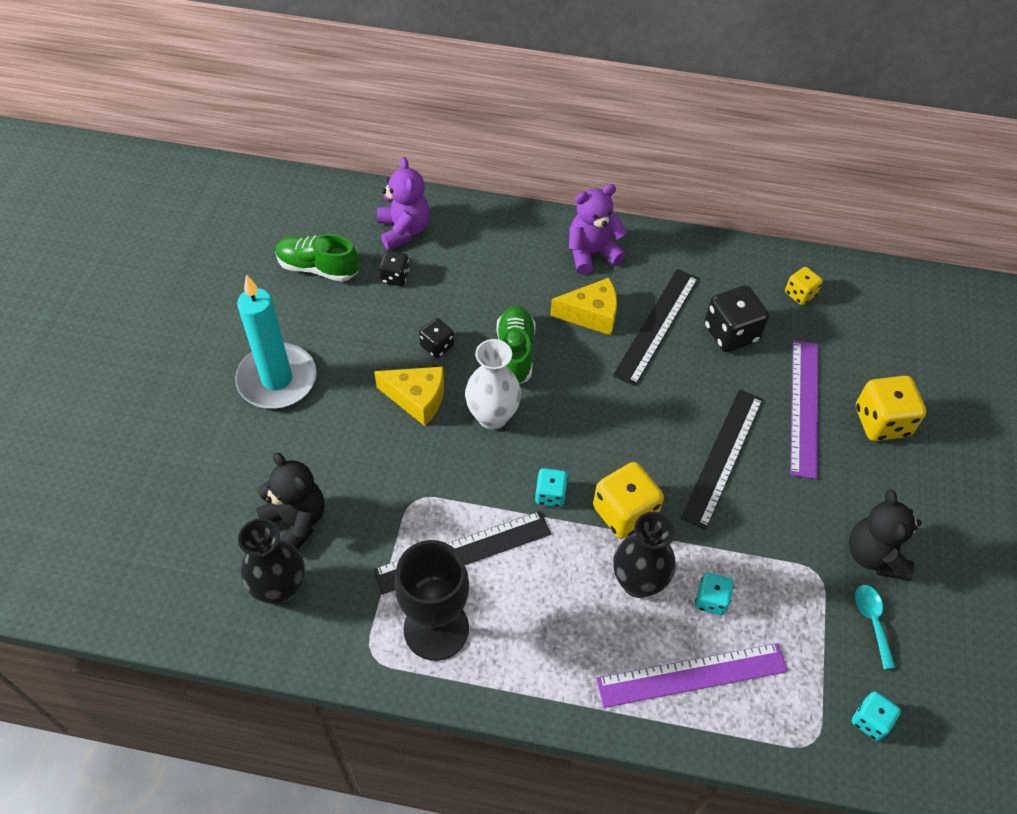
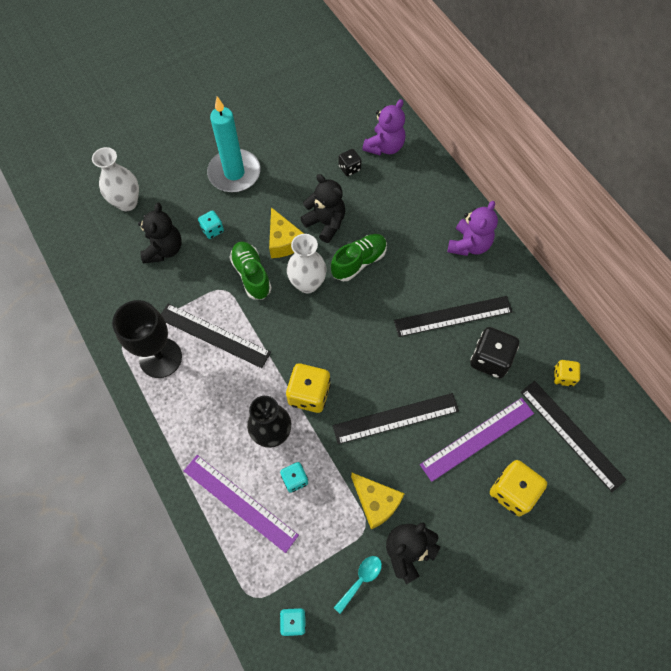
camera: 50 degrees right, 10 degrees up
black vase [238,518,305,605] -> none
green shoe [275,234,359,282] -> green shoe moved to [229,241,272,300]
black dice [419,318,454,358] -> black teddy bear [300,174,345,243]
turquoise dice [535,468,568,507] -> turquoise dice moved to [198,210,224,239]
yellow cheese [550,278,617,335] -> yellow cheese moved to [351,473,404,530]
purple teddy bear [569,184,627,275] -> purple teddy bear turned 90 degrees clockwise [448,201,498,256]
none -> white vase [92,147,139,211]
none -> black ruler [521,381,627,492]

